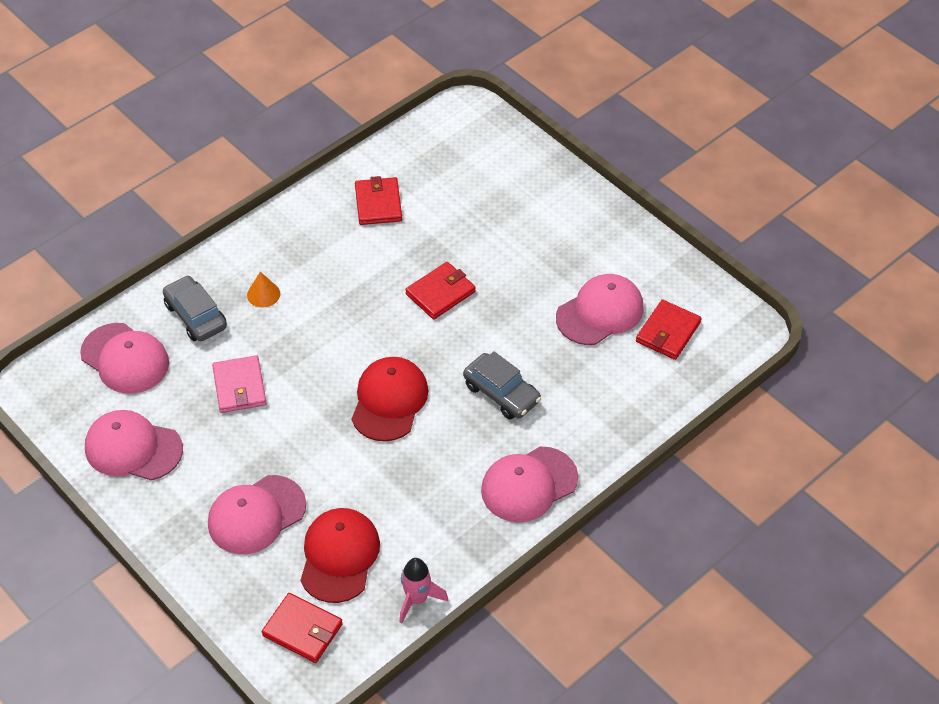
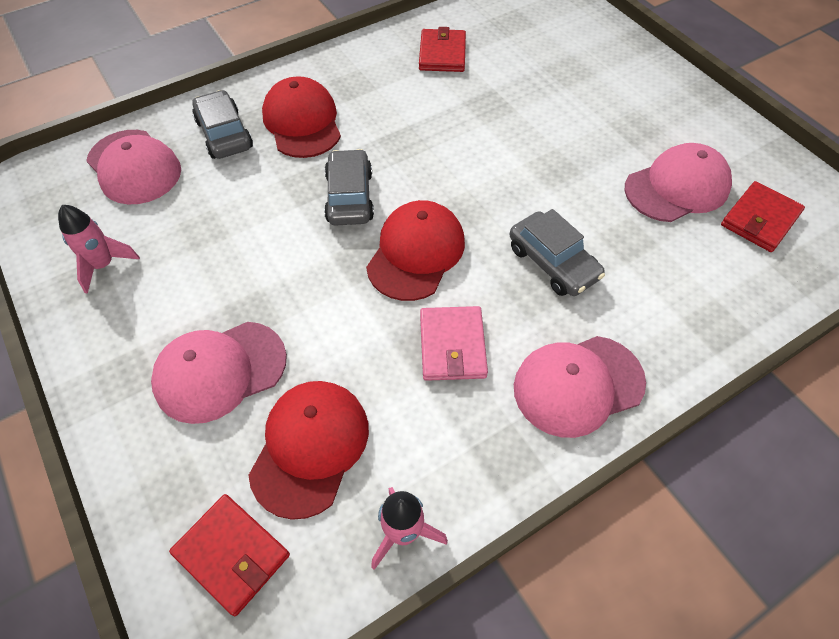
camera: 10 degrees right, 5 degrees up
pink cap [85,410,183,480] -> pink rocket [58,205,140,294]
pink wallet [212,355,267,413] -> pink wallet moved to [420,306,488,381]
orange cone [247,272,280,308] -> red cap [262,76,341,158]
red wallet [405,262,476,319] -> none
none -> grey car [324,149,374,226]

